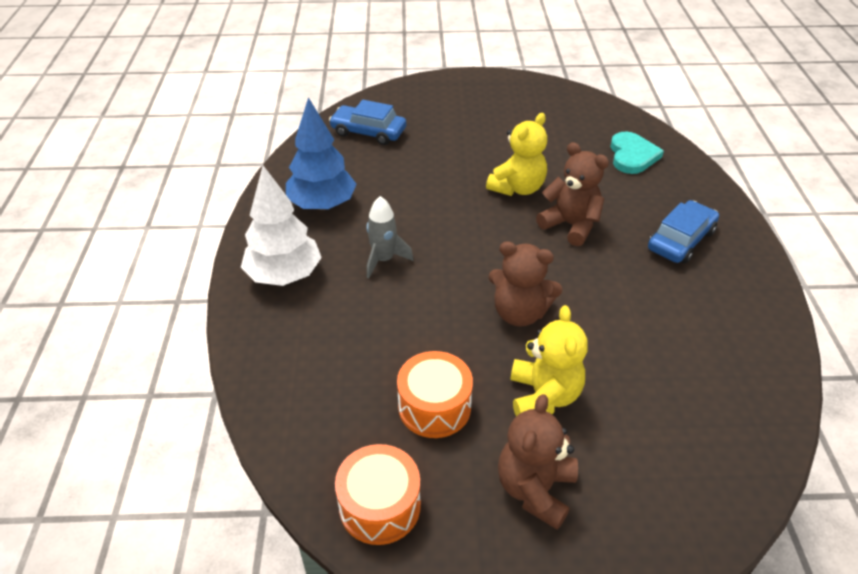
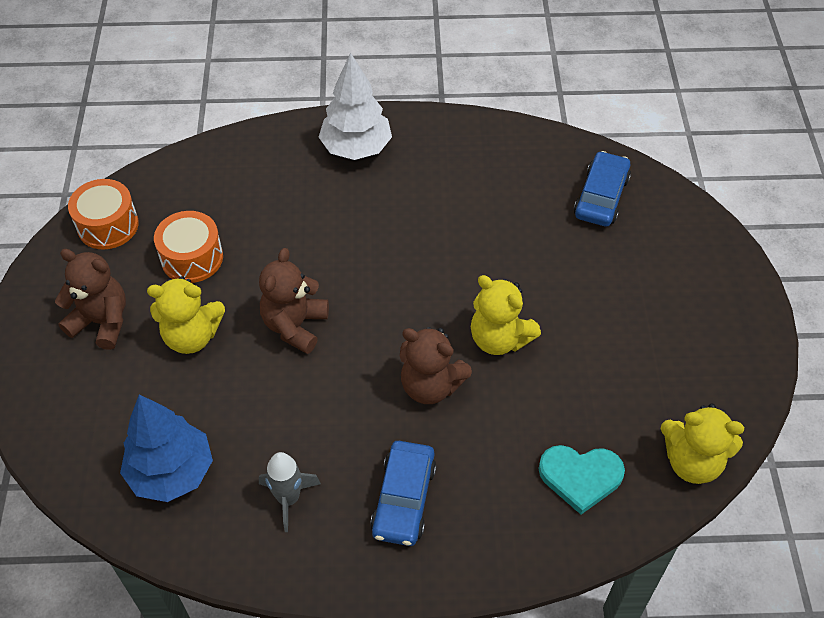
camera: 90 degrees right, 10 degrees up
blue tree [286,97,357,210] -> blue tree moved to [120,395,213,502]
grey rocket [366,196,414,279] -> grey rocket moved to [259,452,321,532]
brown teddy bear [536,142,609,246] -> brown teddy bear turned 75 degrees clockwise [400,327,472,404]
blue car [648,200,719,264] -> blue car turned 60 degrees clockwise [370,441,436,546]
none -> yellow teddy bear [660,404,744,484]

